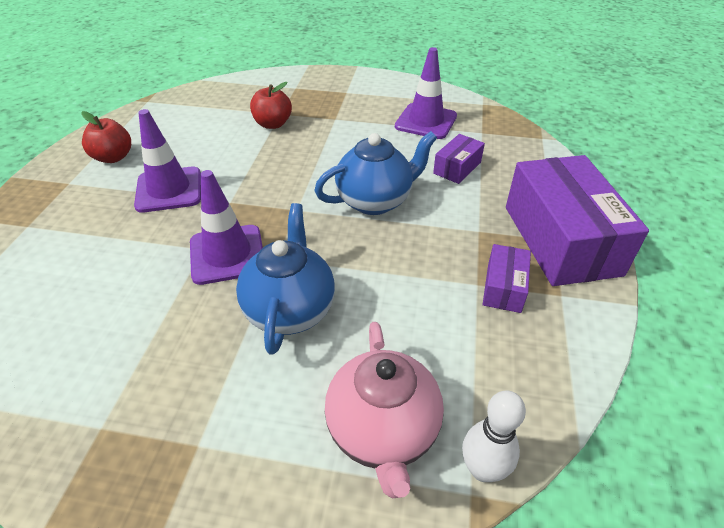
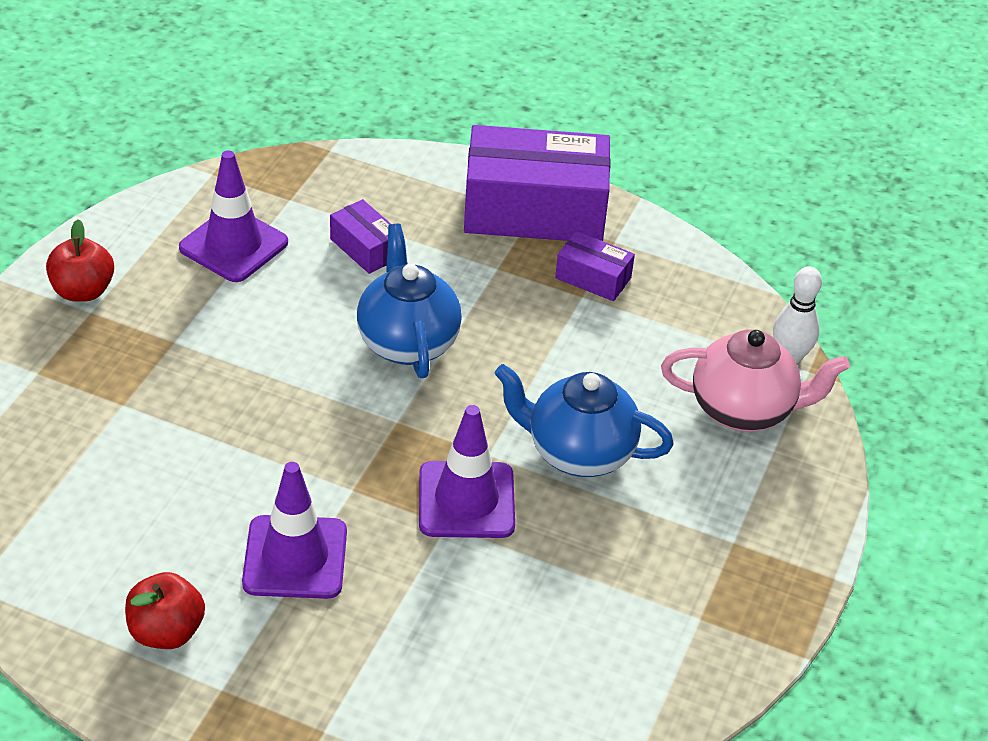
camera: 80 degrees left, 0 degrees up
red apple [250,82,292,129] -> red apple moved to [46,219,114,302]

